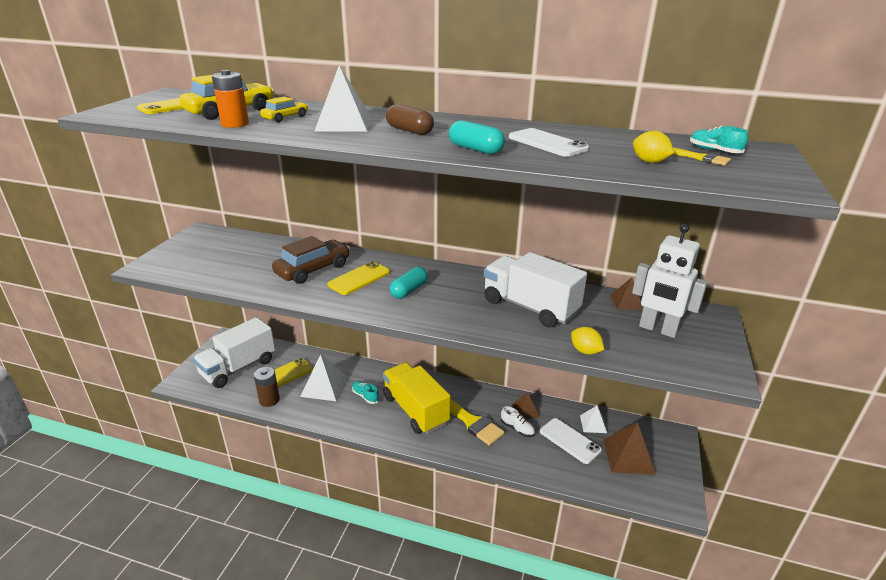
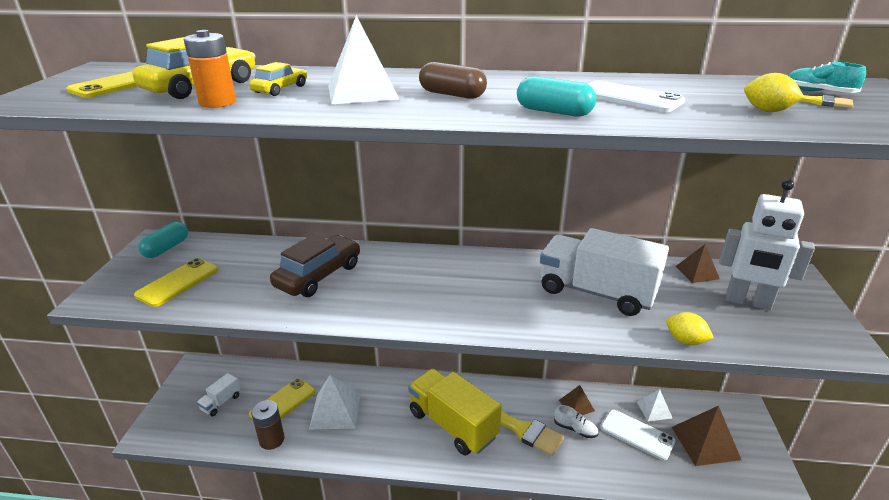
camera: 10 degrees left, 0 degrees up
white truck [193,317,275,388] -> white truck [197,373,241,416], size x0.45
yellow phone [327,261,390,295] -> yellow phone moved to [134,258,219,307]
turquoise shoe [352,381,379,404] -> none
turquoise capsule [389,267,428,299] -> turquoise capsule moved to [138,222,188,258]

